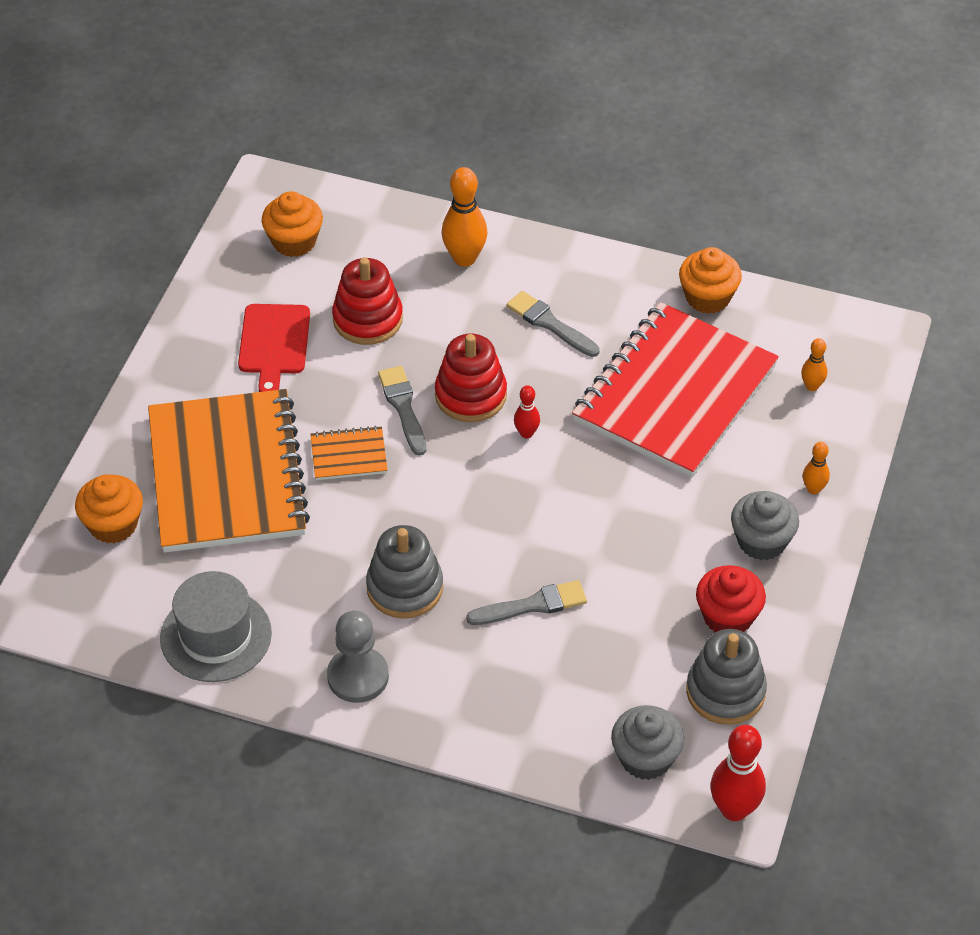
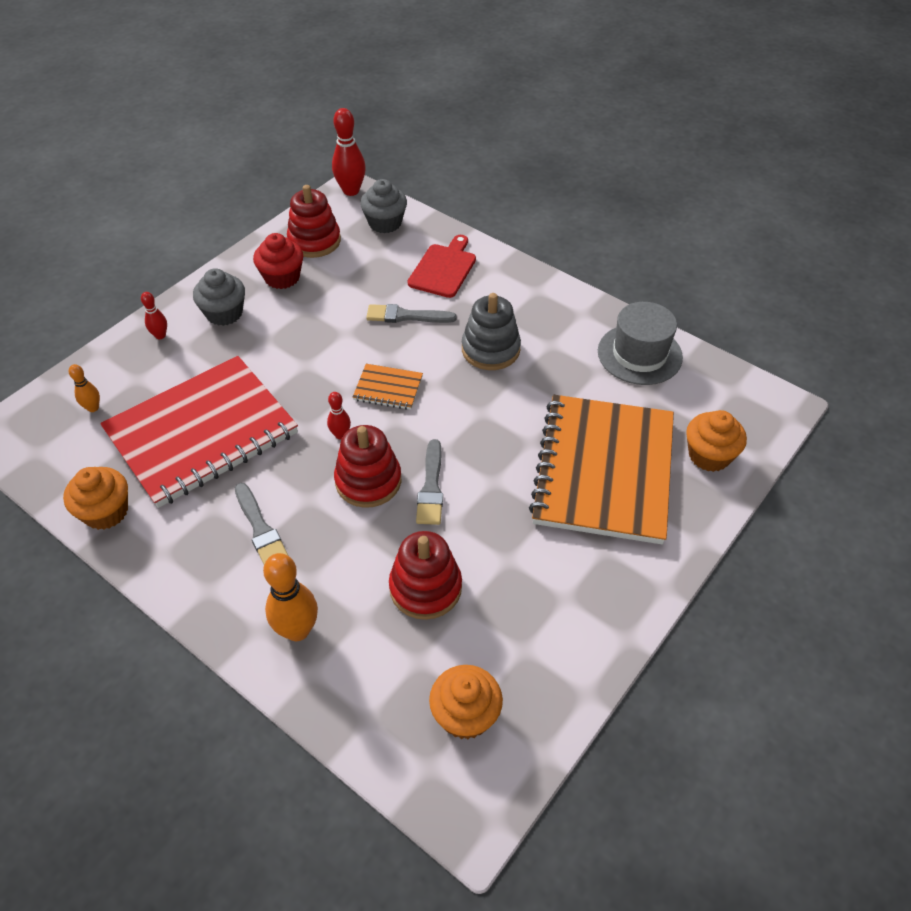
camera: 160 degrees left, 0 degrees up
red cutting board [238,304,310,392] -> red cutting board moved to [408,235,476,298]
orange notebook [310,426,388,480] -> orange notebook moved to [353,364,423,410]
grey pawn [327,611,389,703] -> none
grey stacking toy [686,629,767,725] -> red stacking toy [287,185,341,258]
orange bowling pin [803,442,830,494] -> red bowling pin [141,292,167,339]

